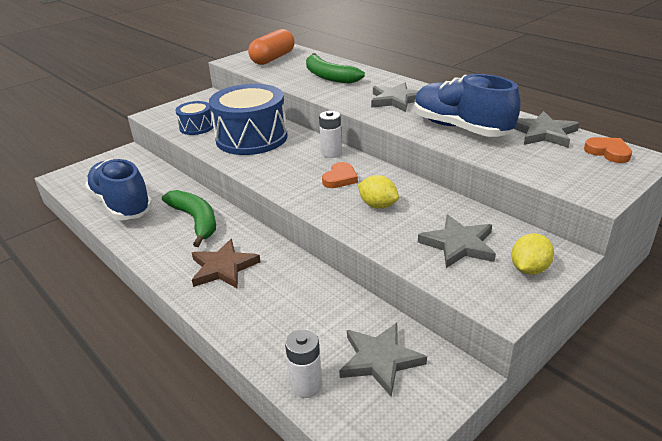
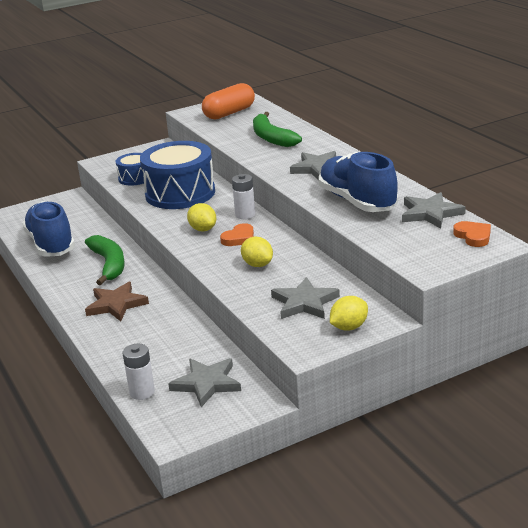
camera: 15 degrees right, 5 degrees down
none -> yellow lemon [187,203,216,232]

